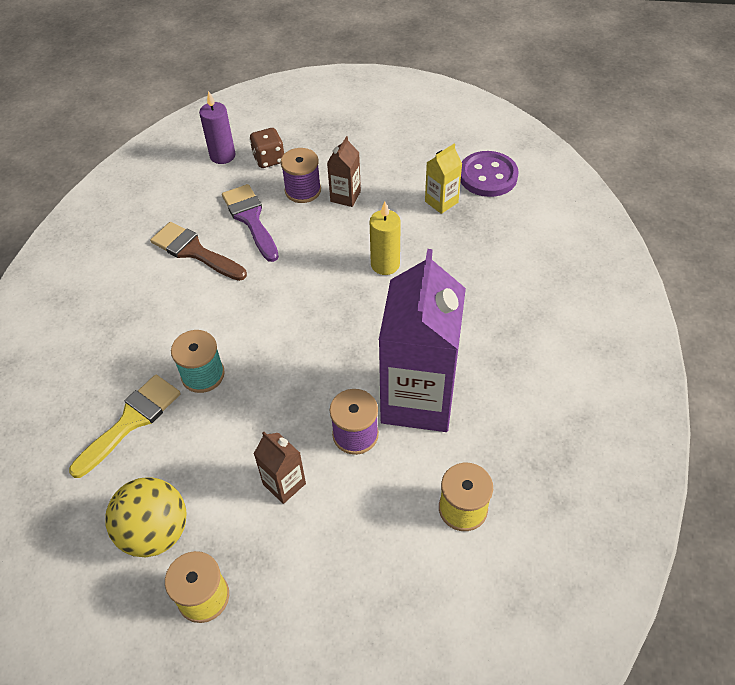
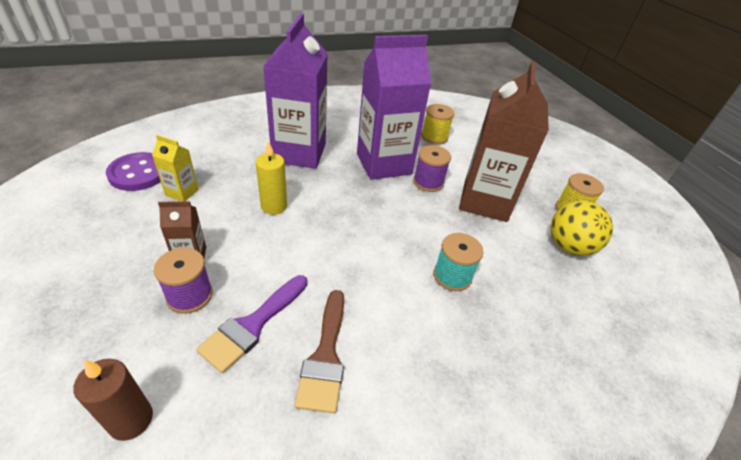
camera: 125 degrees left, 10 degrees down
yellow brush [69,375,181,478] -> none
purple candle [199,91,235,164] -> brown candle [73,359,153,441]
brown dice [250,128,284,168] -> none
brown carton [254,432,306,504] -> brown carton [459,61,549,222], size x2.29
none -> purple carton [263,13,328,169]

